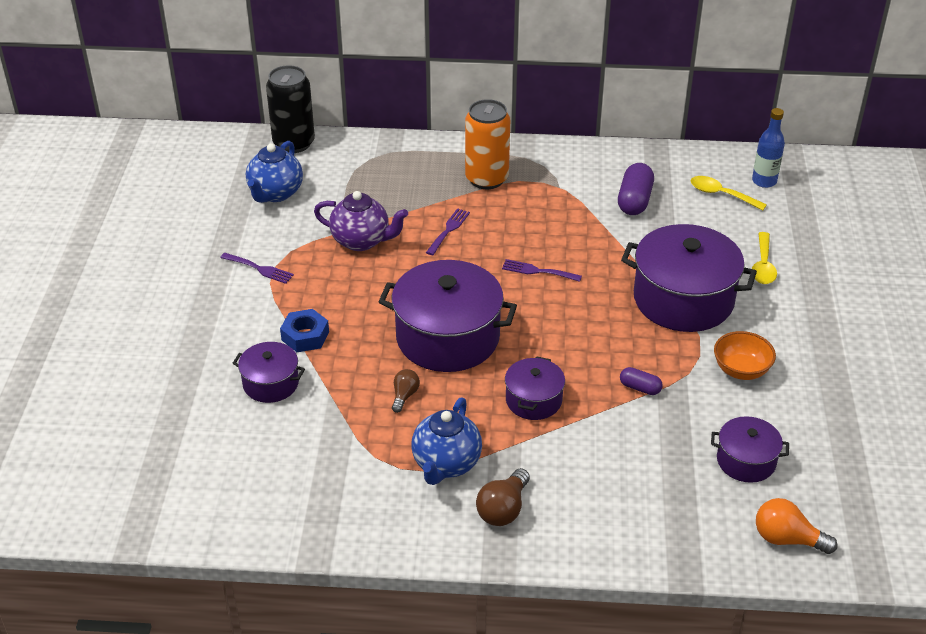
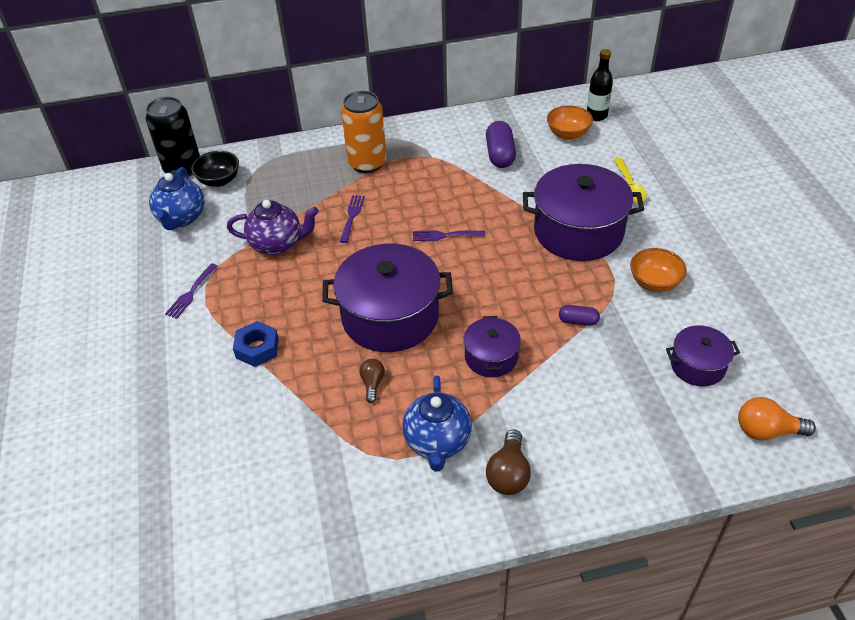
camera: 15 degrees left, 5 degrees up
purple fork [220,253,294,284] -> purple fork turned 105 degrees clockwise [165,263,217,319]
purple pot [232,342,305,403] -> none
yellow spoon [691,176,767,211] -> orange bowl [547,105,593,140]
blue bottle [752,108,785,188] -> black bottle [587,49,613,121]
none -> black bowl [191,151,239,187]

